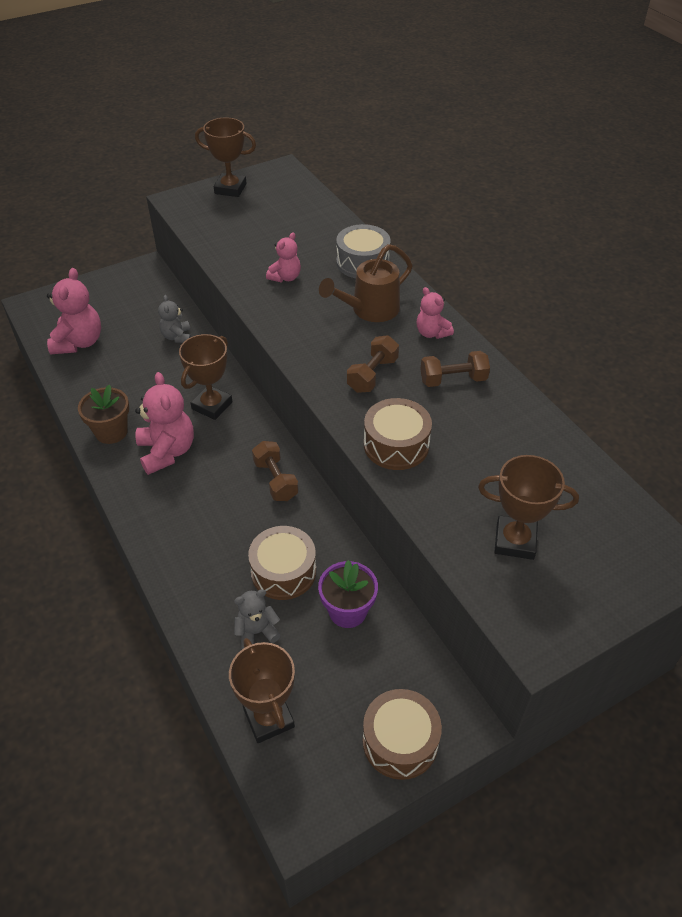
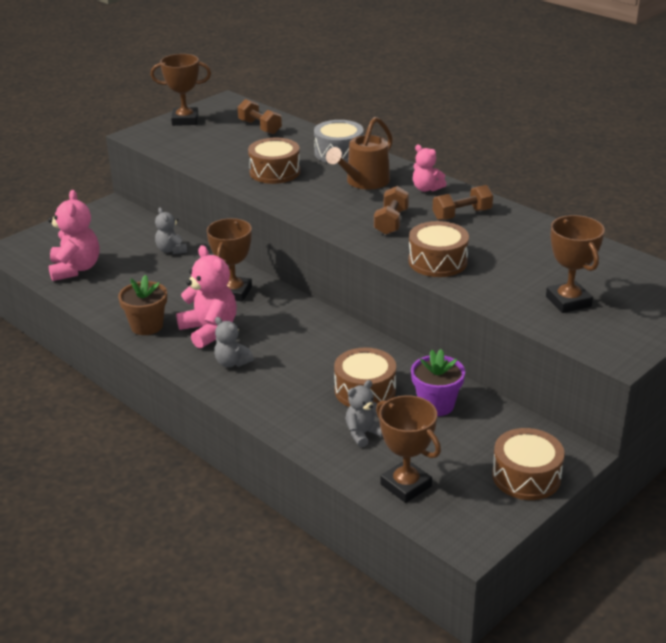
camera: 15 degrees left, 15 degrees down
brown dumbbell [252,441,299,501] -> brown dumbbell moved to [238,99,282,134]
pink teddy bear [266,232,301,282] -> brown drum [248,138,300,184]
brown trophy [478,455,579,560] -> brown trophy turned 75 degrees clockwise [546,215,605,313]
none -> grey teddy bear [214,317,254,367]

